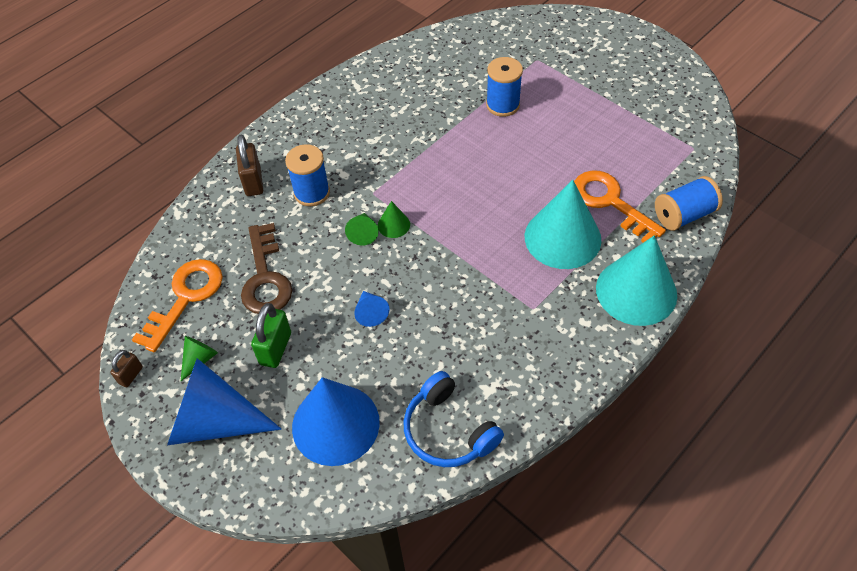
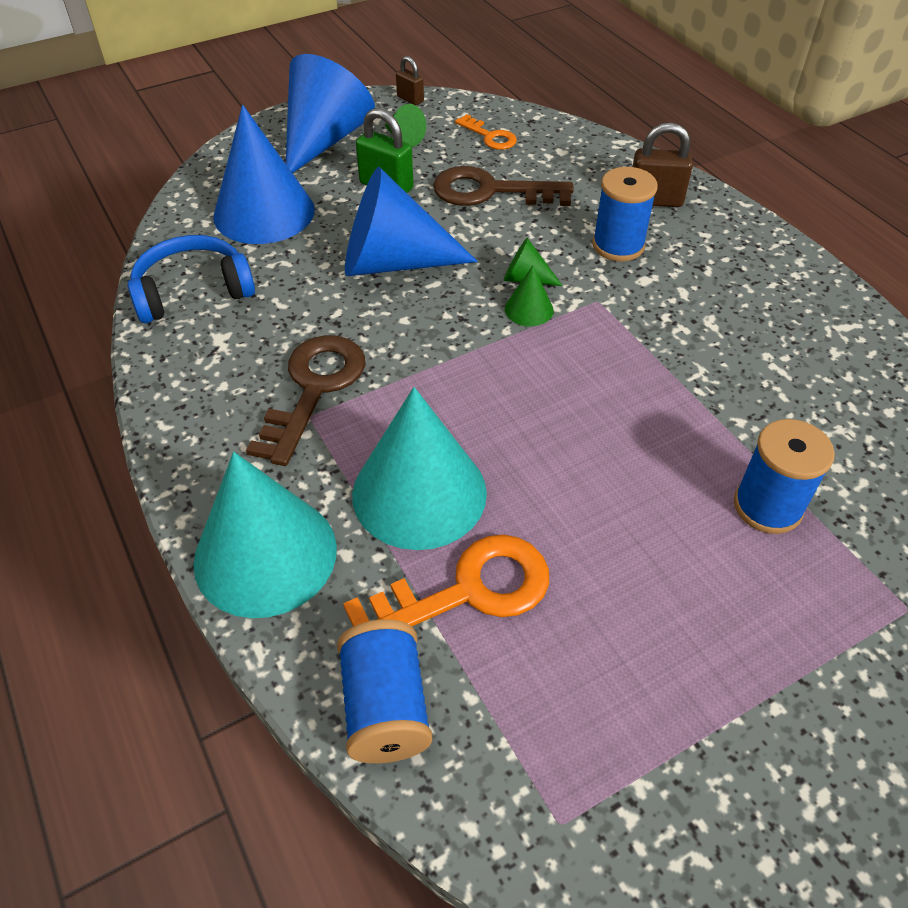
camera: 105 degrees right, 5 degrees down
orange key [132,259,223,352] -> orange key [455,114,517,150], size x0.56
blue cone [354,291,389,327] -> blue cone [345,167,478,276], size x2.29
none -> brown key [246,335,365,466]

